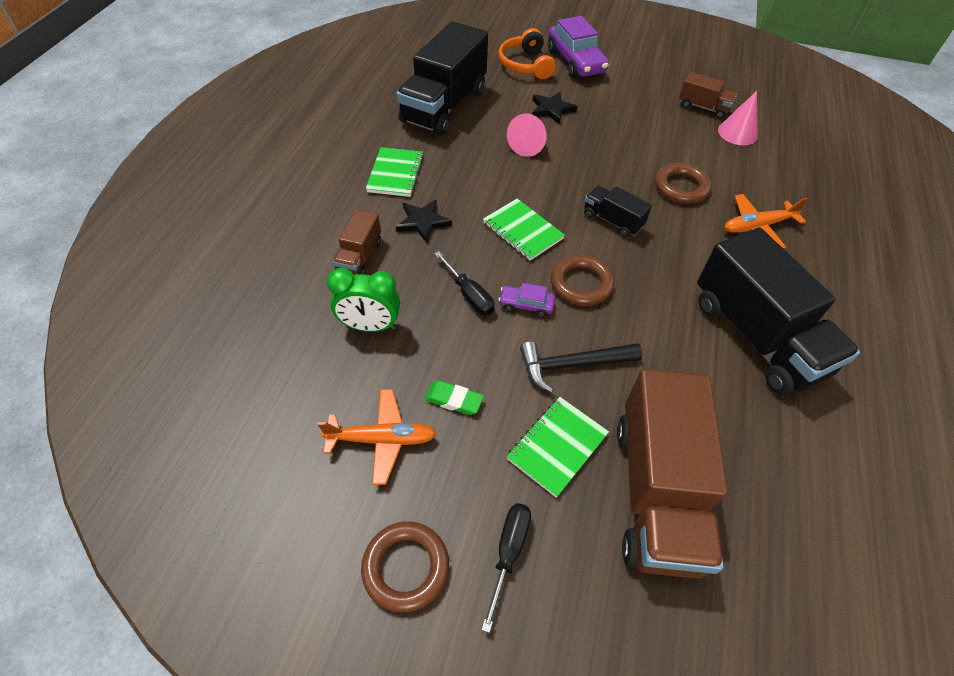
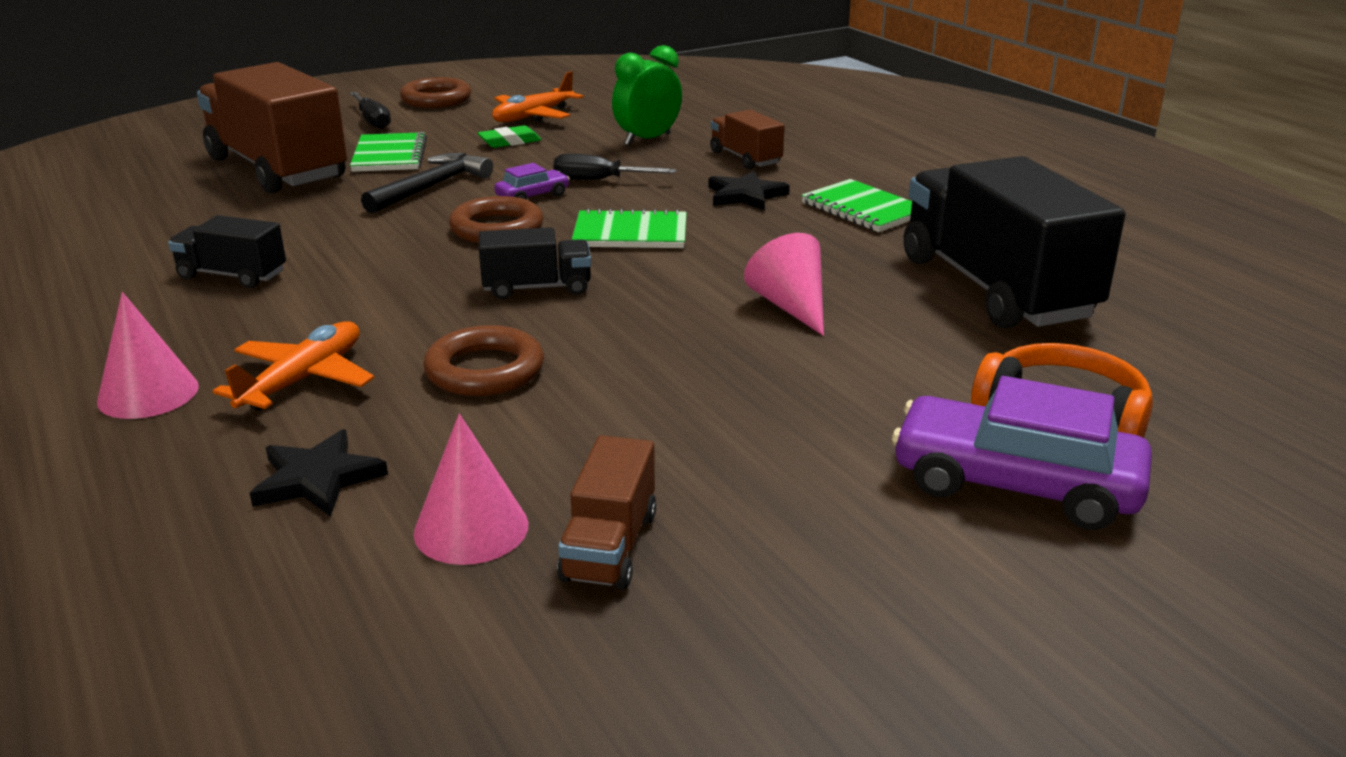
camera: 135 degrees right, 25 degrees down
black star [532,92,578,125] -> black star moved to [250,429,388,517]
brown truck [679,72,737,119] -> brown truck turned 60 degrees counterclockwise [557,435,656,590]
black truck [697,227,860,395] -> black truck [168,215,286,288], size x0.47
none -> pink cone [97,292,199,419]

